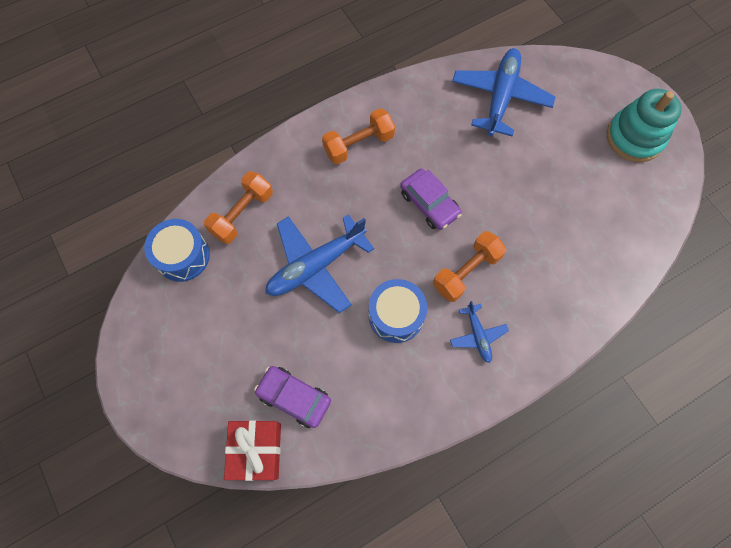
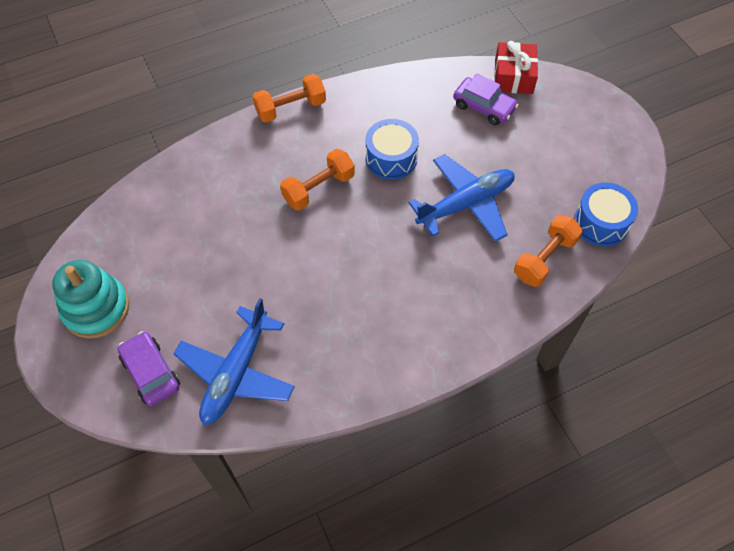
camera: 175 degrees left, 10 degrees down
orange dumbbell [322,108,395,164] -> orange dumbbell moved to [253,74,326,123]
purple car [400,169,462,230] -> purple car moved to [118,331,180,406]
blue plane [450,301,509,363] -> none

